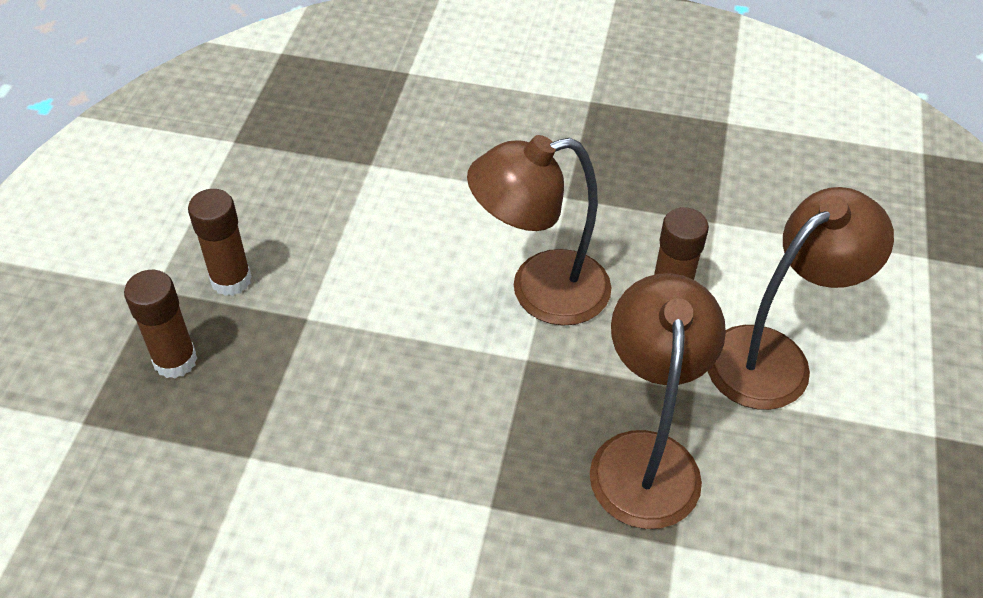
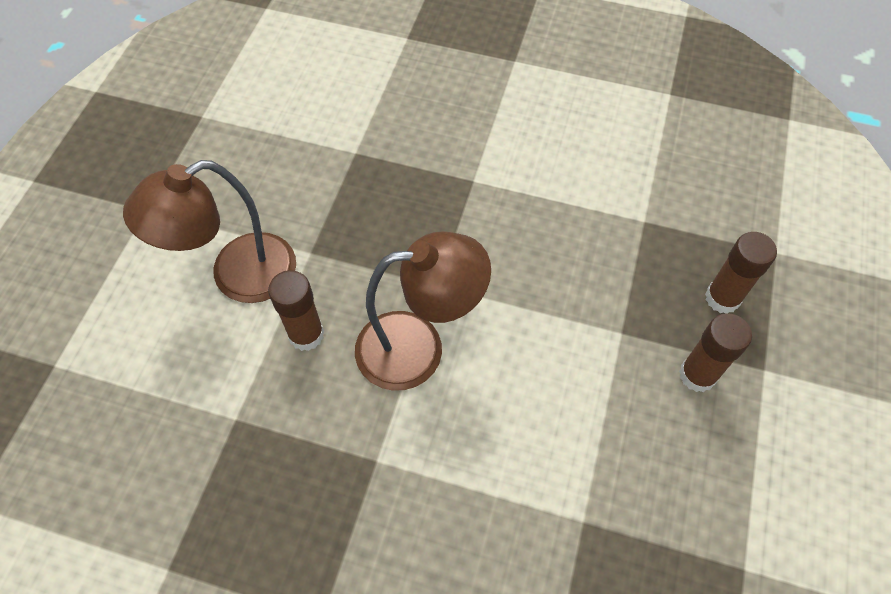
camera: 175 degrees left, 10 degrees up
brown lamp [590,273,726,529] -> none

